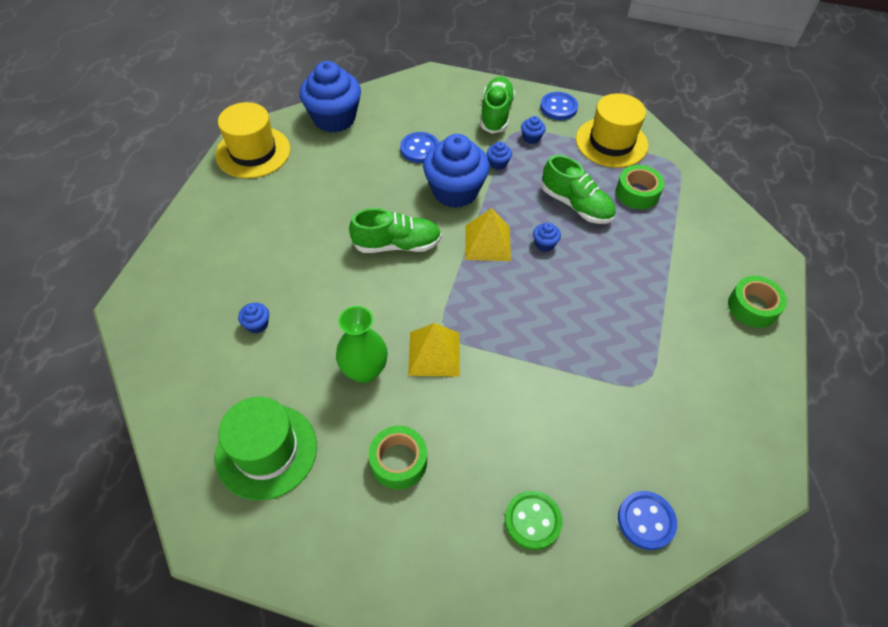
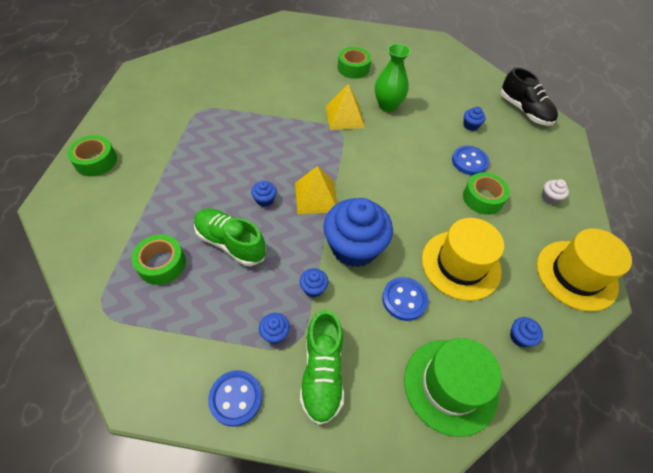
camera: 170 degrees right, 0 degrees up
green hat [215,397,317,501] -> green hat moved to [404,338,502,437]
blue cupcake [300,61,361,133] -> blue cupcake [510,317,543,347], size x0.40
green shoe [349,208,441,253] -> none
green button [505,491,562,550] -> none
yellow hat [576,93,648,168] -> yellow hat moved to [422,218,504,301]
blue button [618,491,677,550] -> blue button moved to [452,146,490,175]
none -> green tape [463,172,510,215]
none -> black shoe [500,68,558,126]
none -> white cupcake [542,179,569,205]

